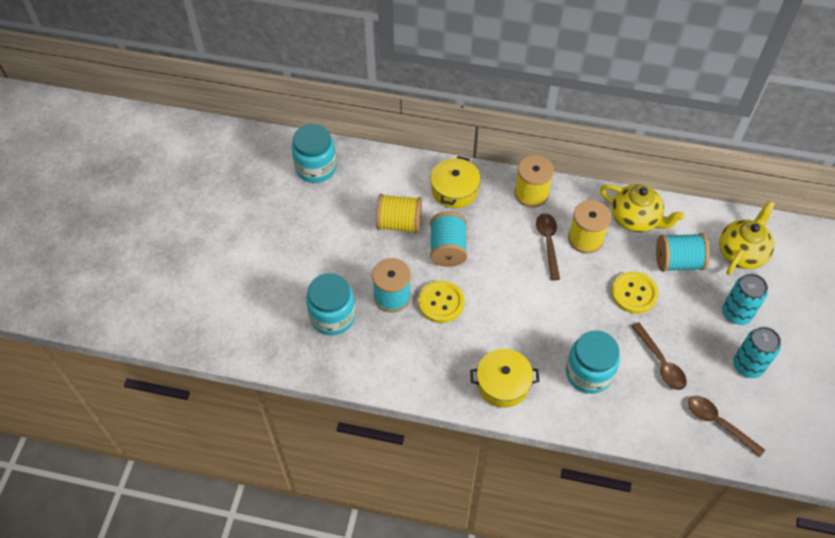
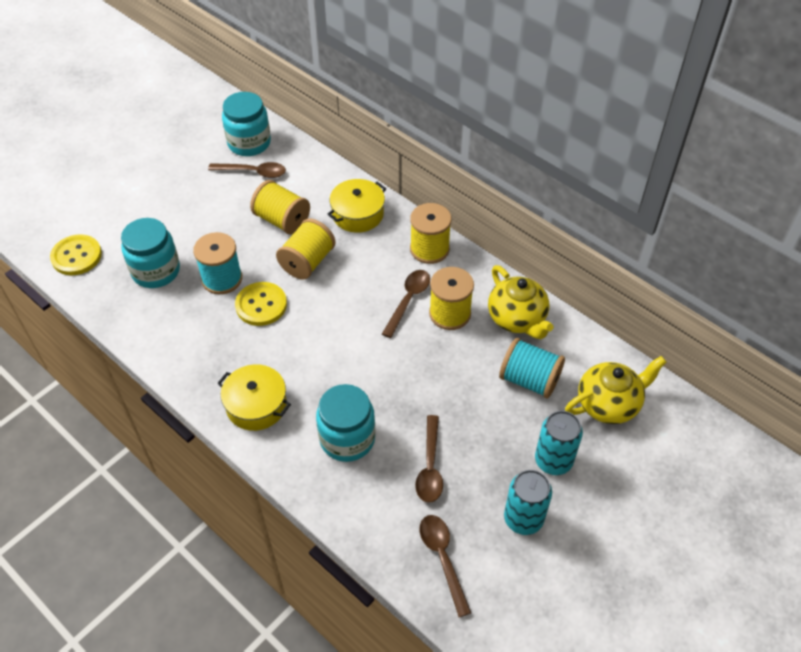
camera: 30 degrees right, 5 degrees down
turquoise spool [430,212,467,267] -> yellow spool [276,219,336,279]
yellow button [611,271,659,314] -> yellow button moved to [50,234,102,275]
none -> brown spoon [208,162,286,178]

